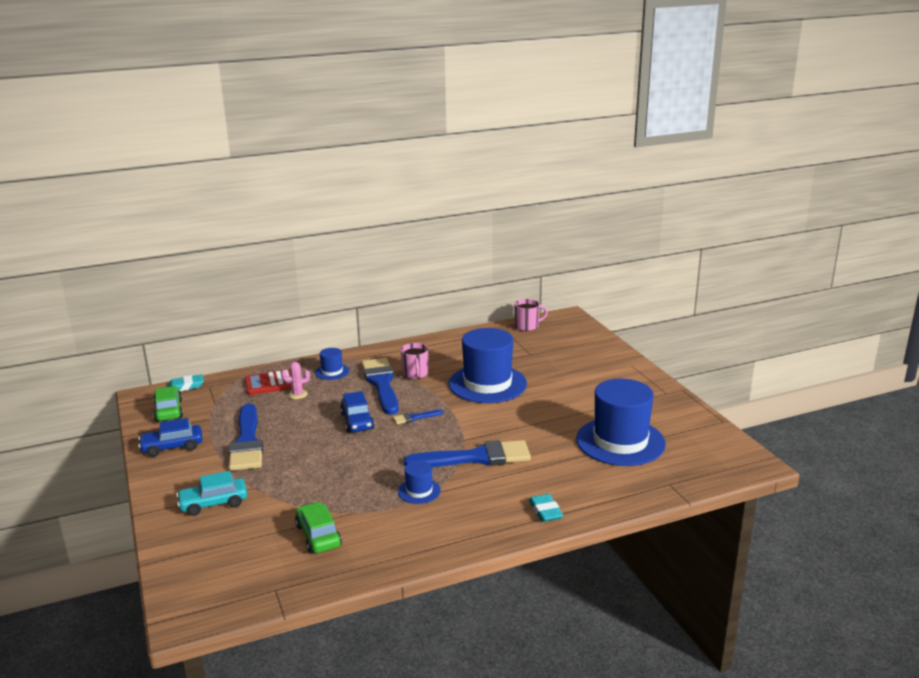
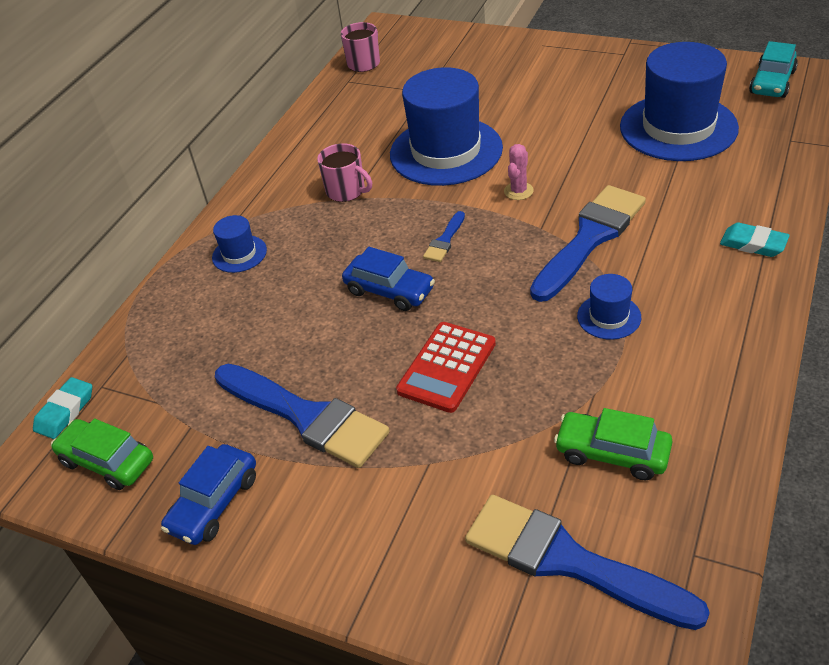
camera: 40 degrees left, 20 degrees up
turquoise car [176,471,247,516] -> turquoise car moved to [749,41,798,98]
red calculator [244,369,304,395] -> red calculator moved to [396,322,496,413]
pink cactus [281,362,310,399] -> pink cactus moved to [504,144,534,200]
blue brush [361,358,399,415] -> blue brush moved to [465,495,710,630]

